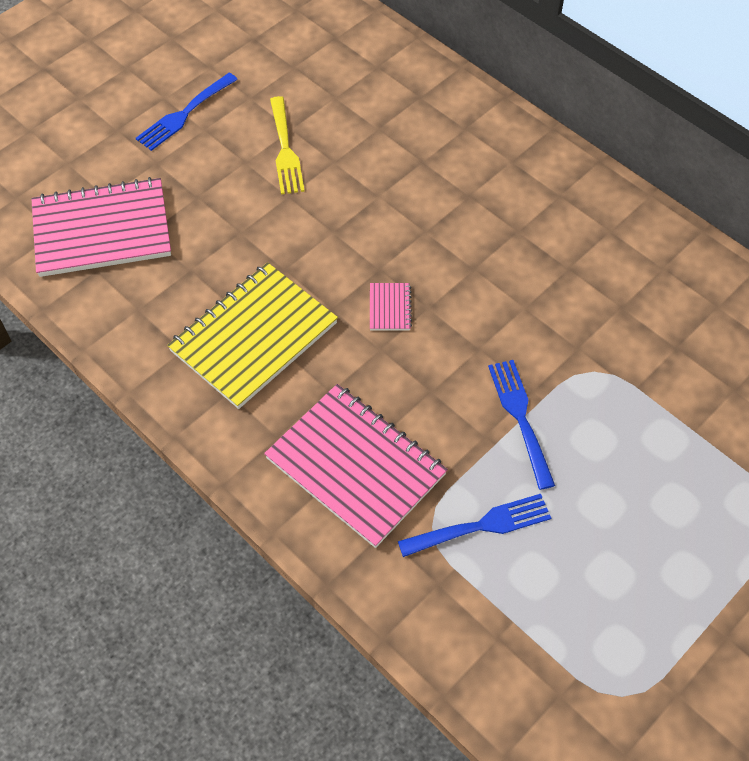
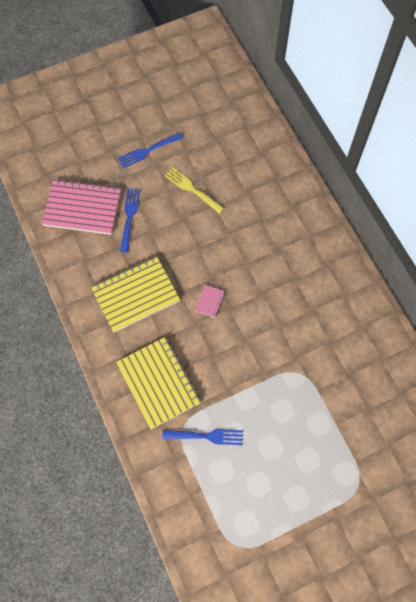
camera: 20 degrees right, 10 degrees up
pink notebook [264,384,448,548] -> yellow notebook [116,337,201,429]
yellow fork [270,96,305,194] -> yellow fork turned 120 degrees clockwise [164,168,224,214]
blue fork [488,360,555,490] -> blue fork moved to [120,188,140,253]

